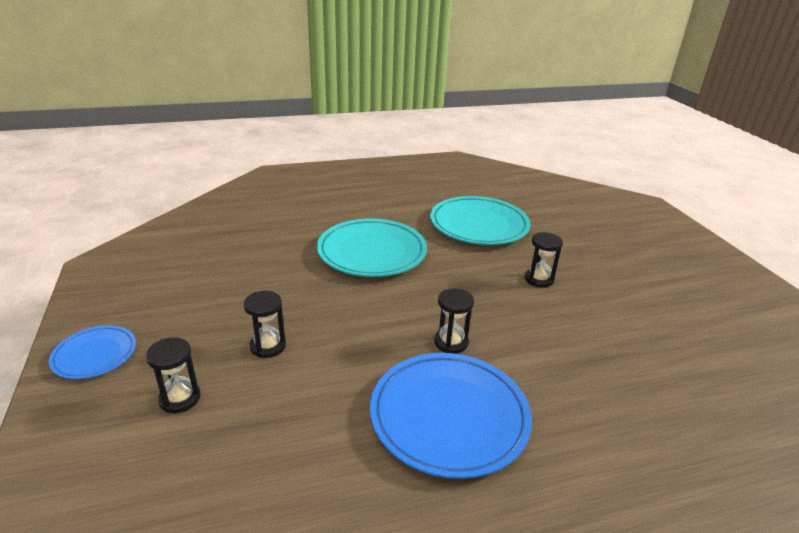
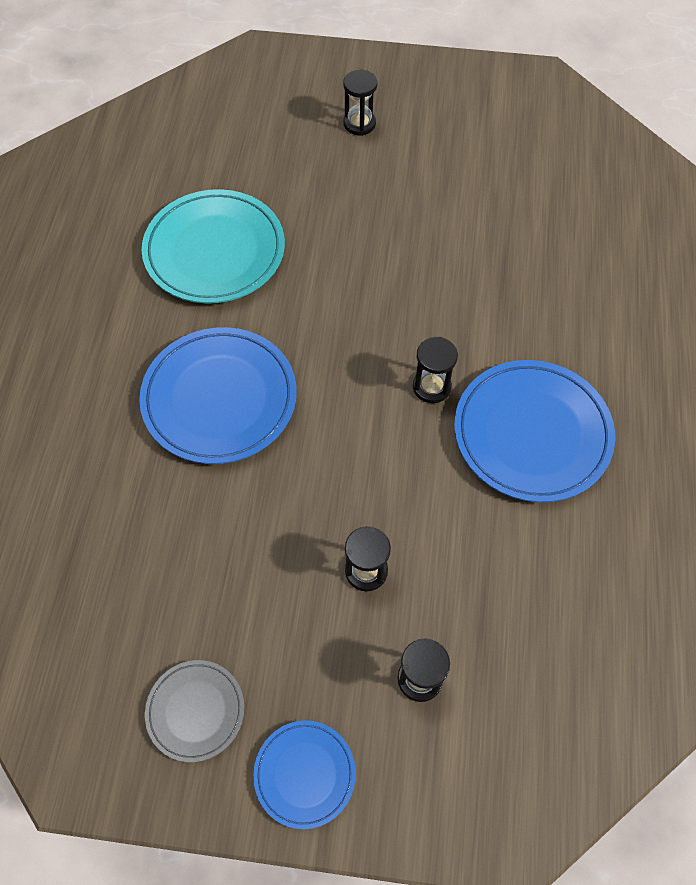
camera: 65 degrees left, 30 degrees up
turquoise plate [317,218,427,277] -> blue plate [139,327,296,464]
black hourglass [525,232,563,288] -> black hourglass moved to [343,70,377,136]
none -> grey plate [145,660,244,762]

